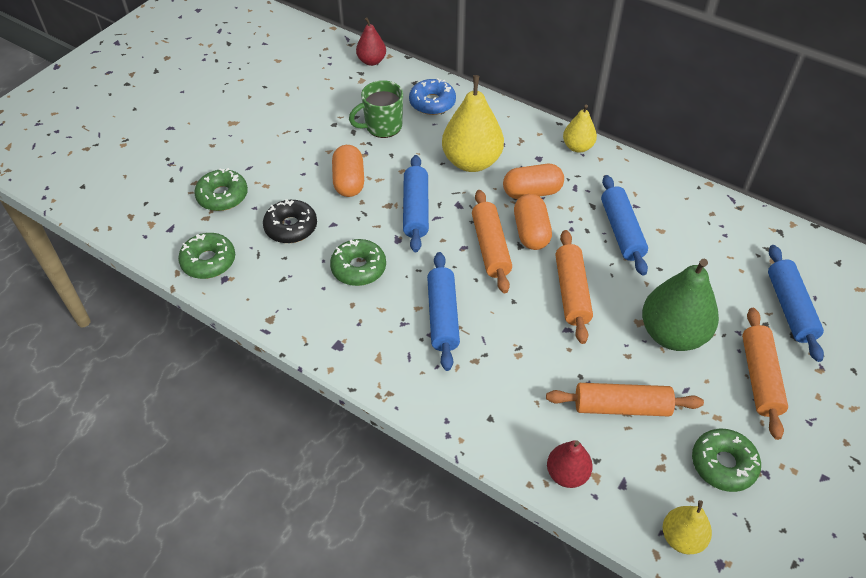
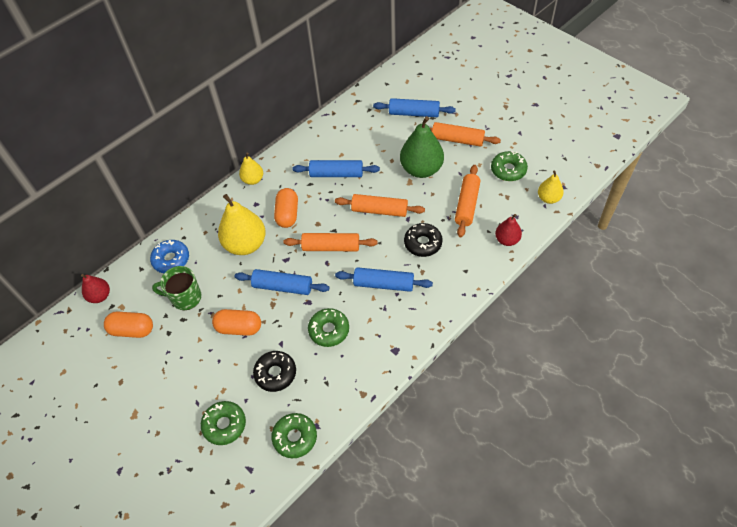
camera: 75 degrees left, 5 degrees up
green mug [349,80,403,138] -> green mug turned 105 degrees clockwise [152,266,201,310]
orange capsule [514,194,552,250] -> orange capsule moved to [104,312,153,338]
none -> black donut [404,223,443,257]

